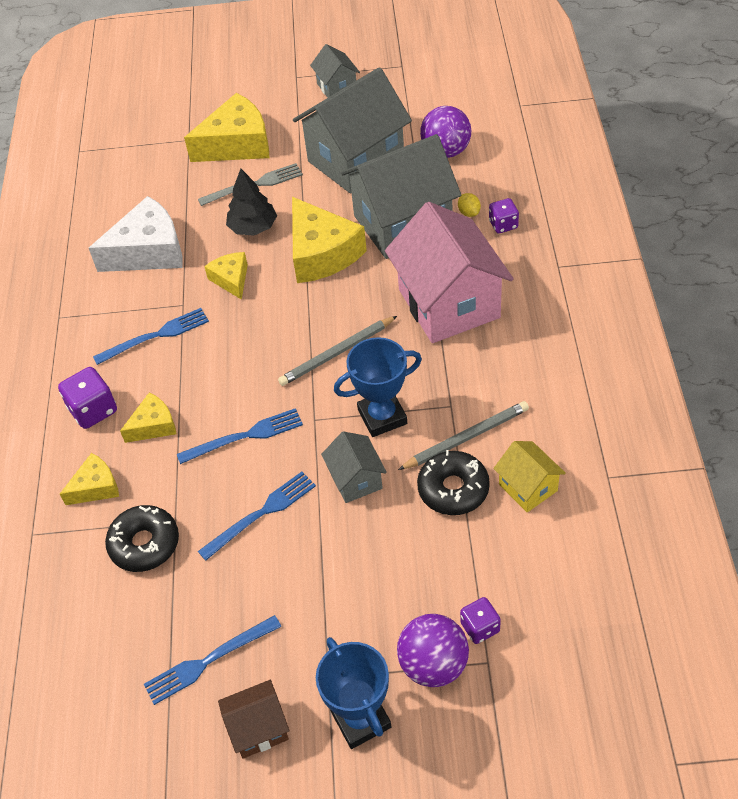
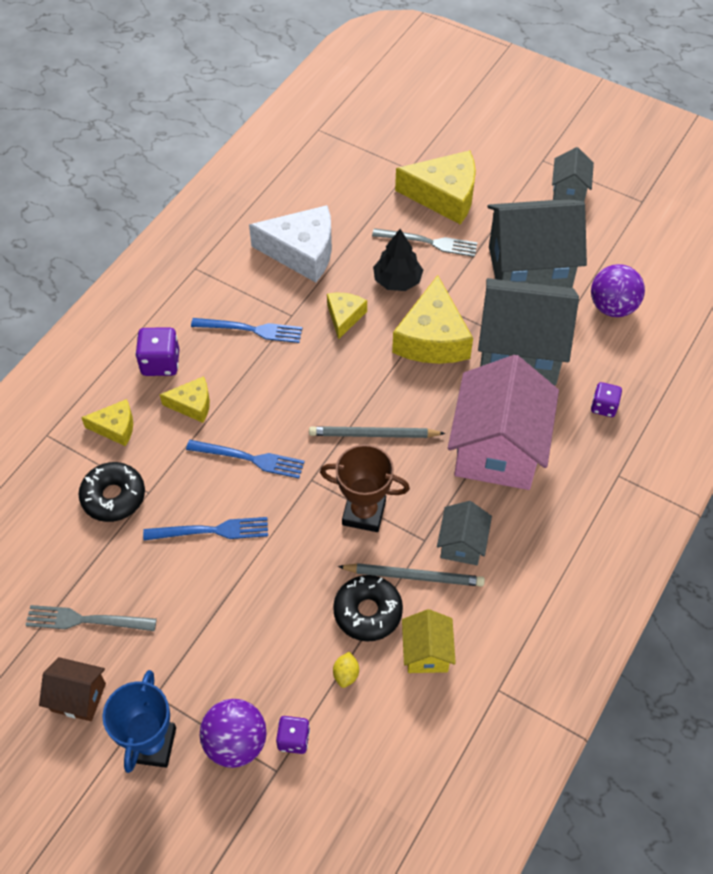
camera: 30 degrees right, 5 degrees up
blue fork [144,615,282,705] -> grey fork [25,605,157,631]
grey house [321,431,387,503] -> grey house moved to [437,501,492,565]
blue trophy [334,337,422,437] -> brown trophy [320,444,410,532]
yellow lemon [458,193,481,217] -> yellow lemon moved to [333,651,359,688]

